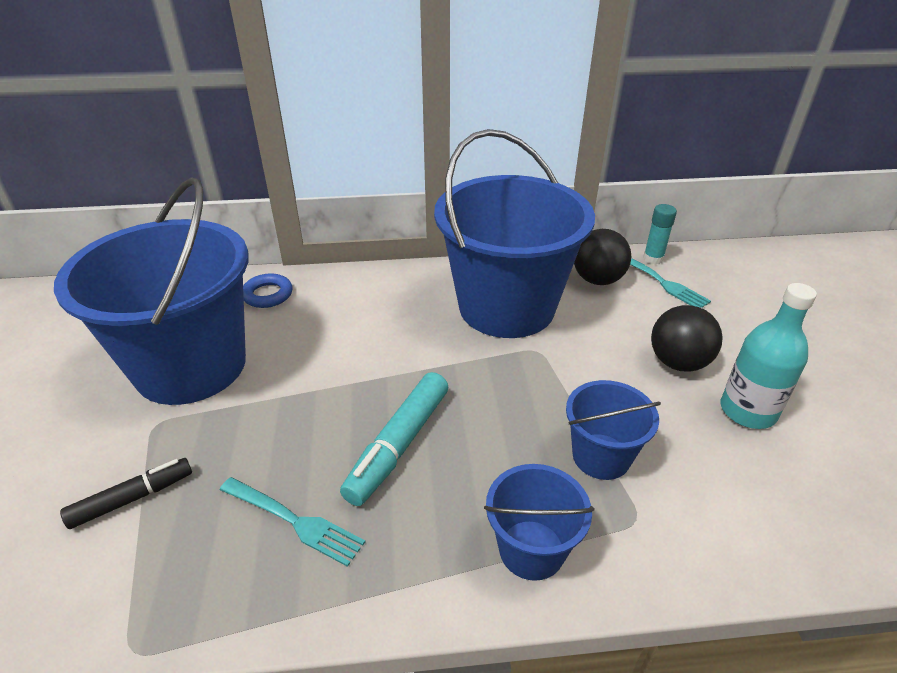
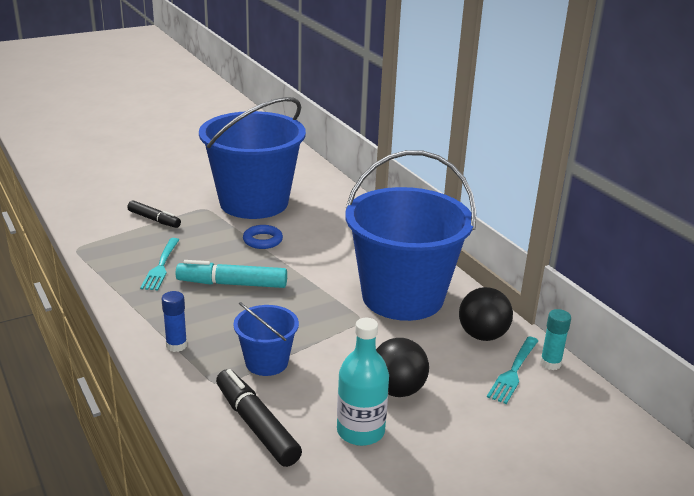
camera: 65 degrees right, 10 degrees down
blue ring [243,273,293,308] -> blue ring moved to [243,225,283,249]
blue bucket [484,464,595,581] -> blue glue stick [162,291,187,352]
none -> black marker [216,369,302,467]

